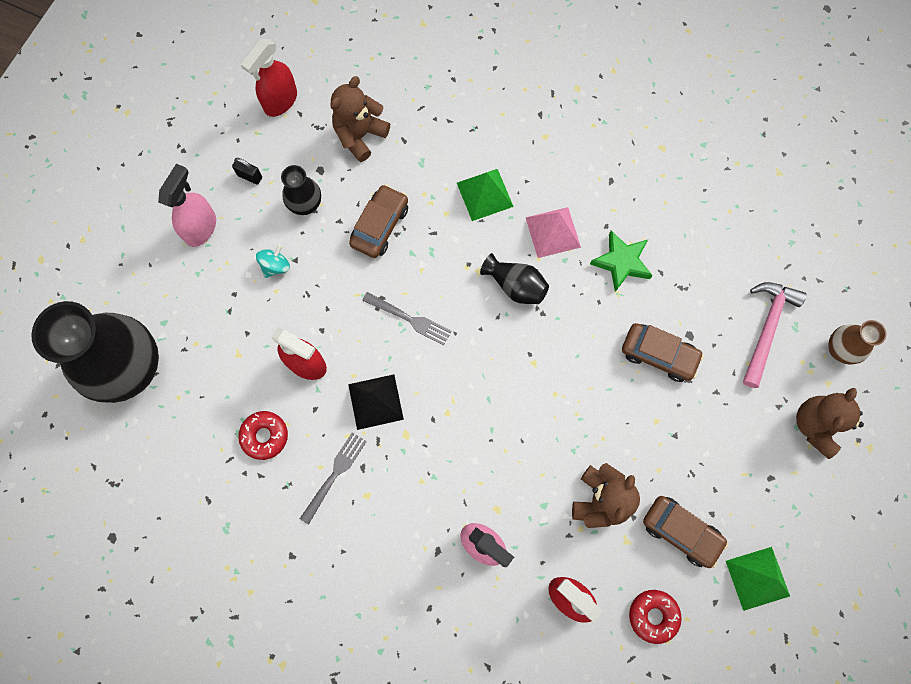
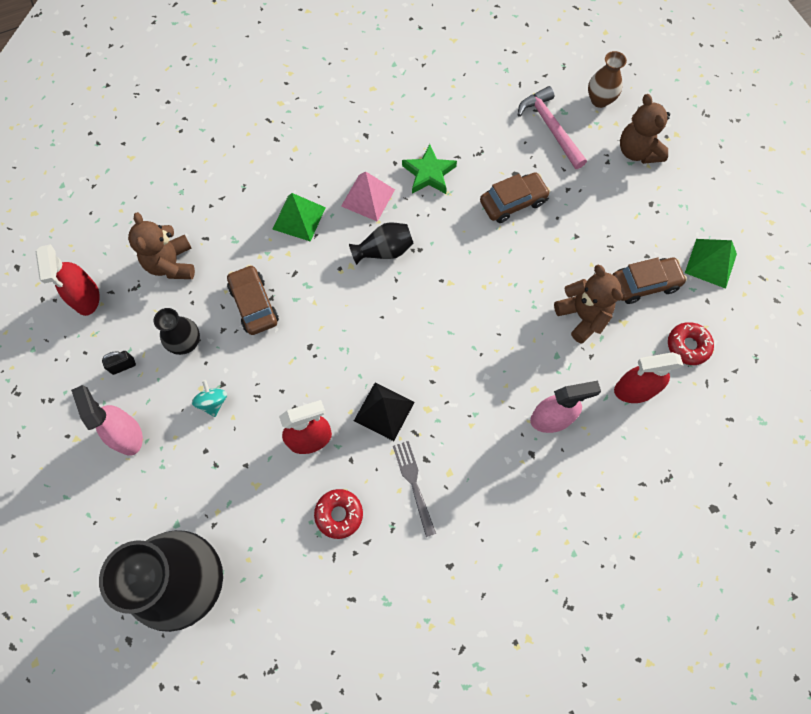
camera: 50 degrees left, 5 degrees down
grey fork [362,292,452,346] -> none

